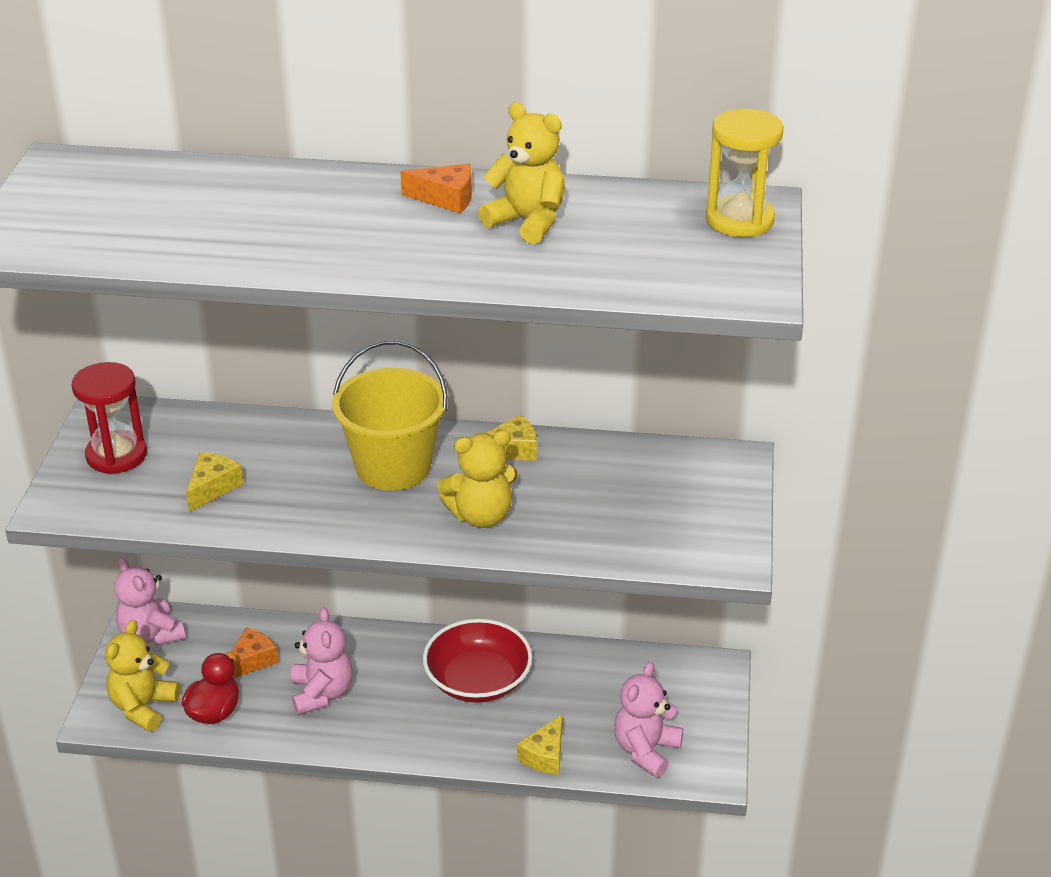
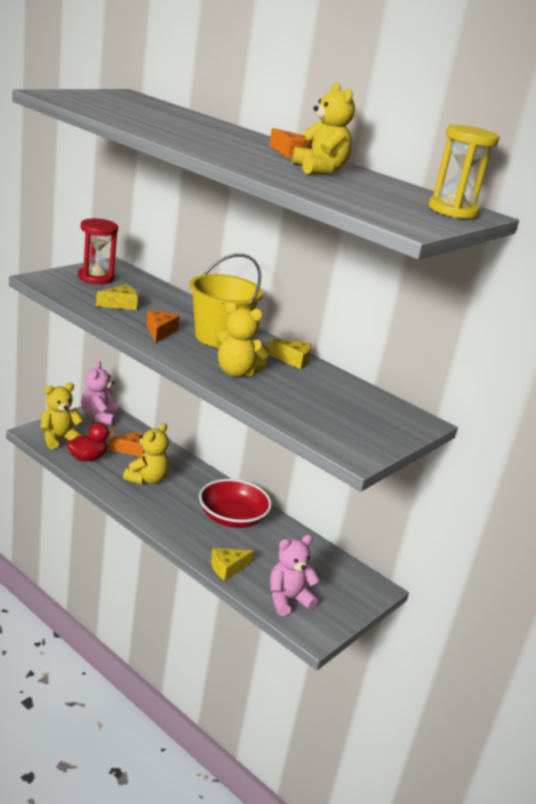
camera: 30 degrees right, 10 degrees down
pink teddy bear [291,607,353,715] -> yellow teddy bear [123,423,169,485]
none -> orange cheese [147,310,180,343]

